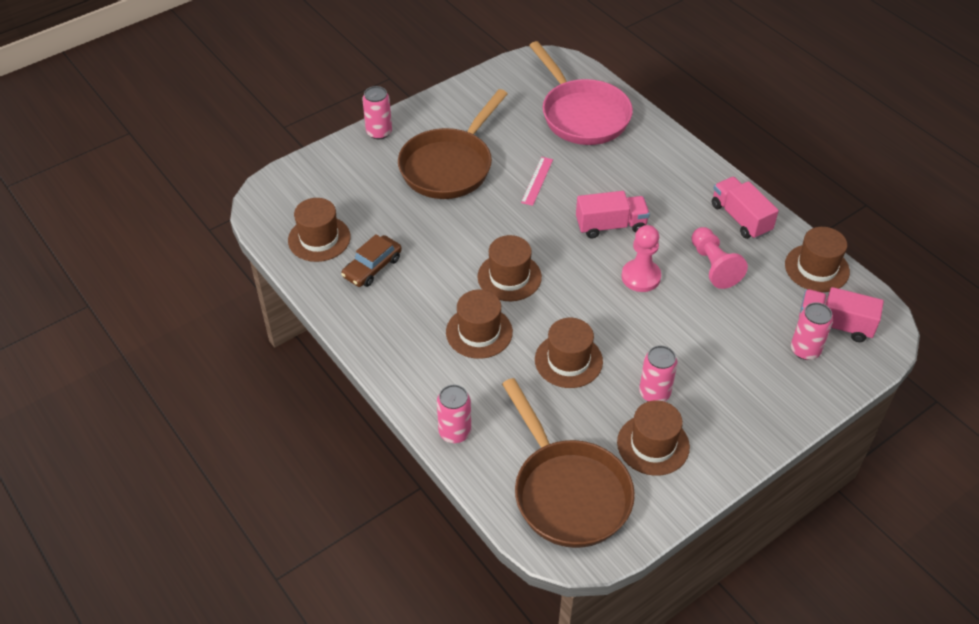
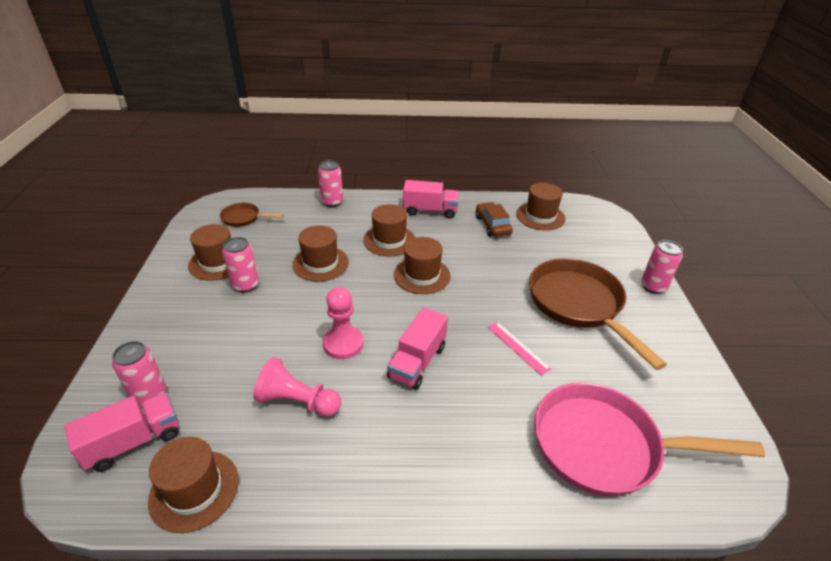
camera: 125 degrees right, 10 degrees down
brown pan [502,378,635,548] -> brown pan [220,203,284,227], size x0.48
pink truck [712,177,779,239] -> pink truck moved to [403,180,459,219]

